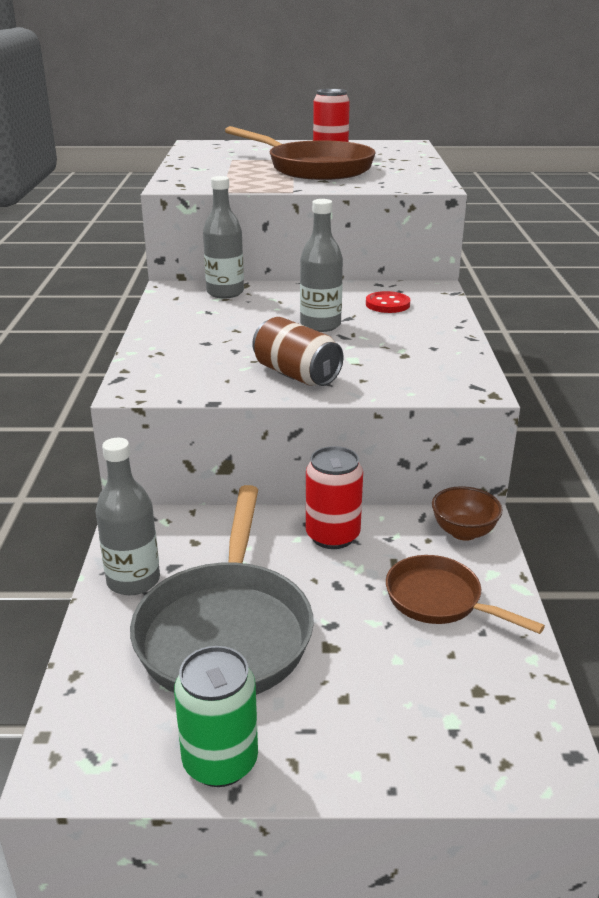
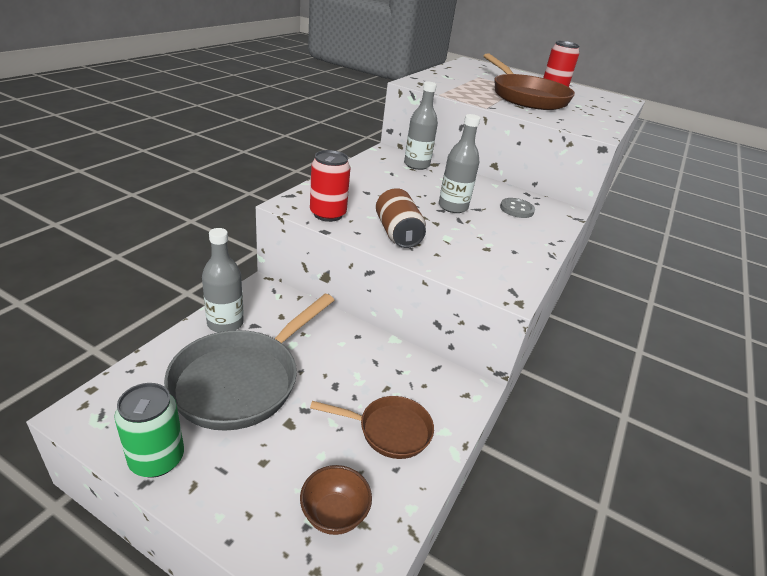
camera: 25 degrees right, 5 degrees up
red can [306,446,363,549] -> red can moved to [310,150,351,222]
red button [366,291,410,313] -> grey button [500,198,535,218]
brown pan [386,555,545,634] -> brown pan turned 120 degrees clockwise [310,396,434,459]
brown bowl [432,486,503,541] -> brown bowl moved to [300,465,372,535]

